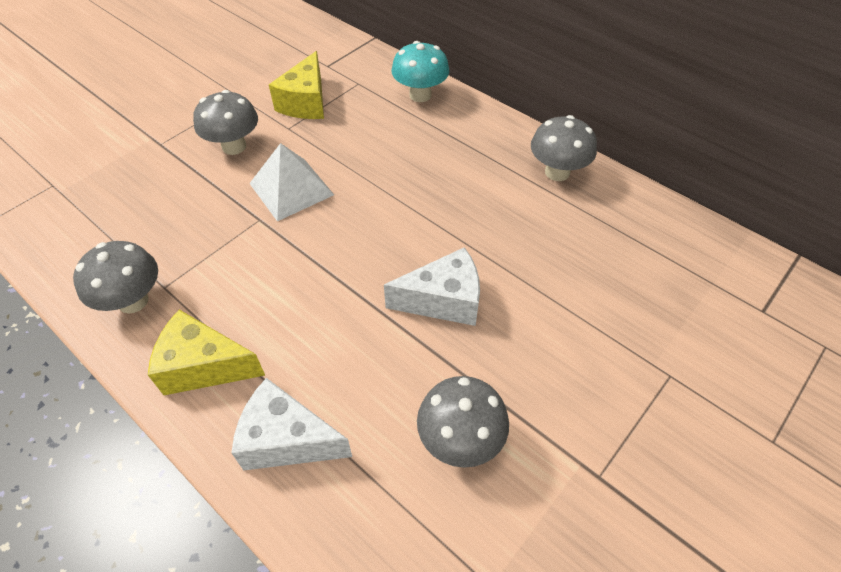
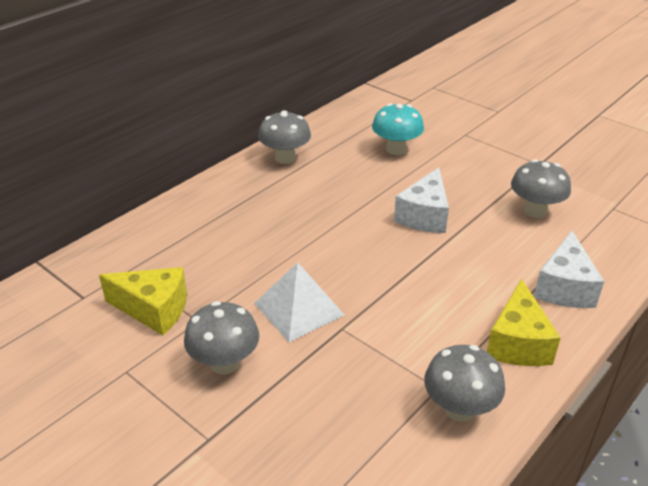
camera: 90 degrees left, 15 degrees down
white cheese [384,247,480,326] -> white cheese turned 150 degrees counterclockwise [394,167,449,233]
turquoise mushroom [392,41,449,102] -> turquoise mushroom moved to [372,103,424,155]

